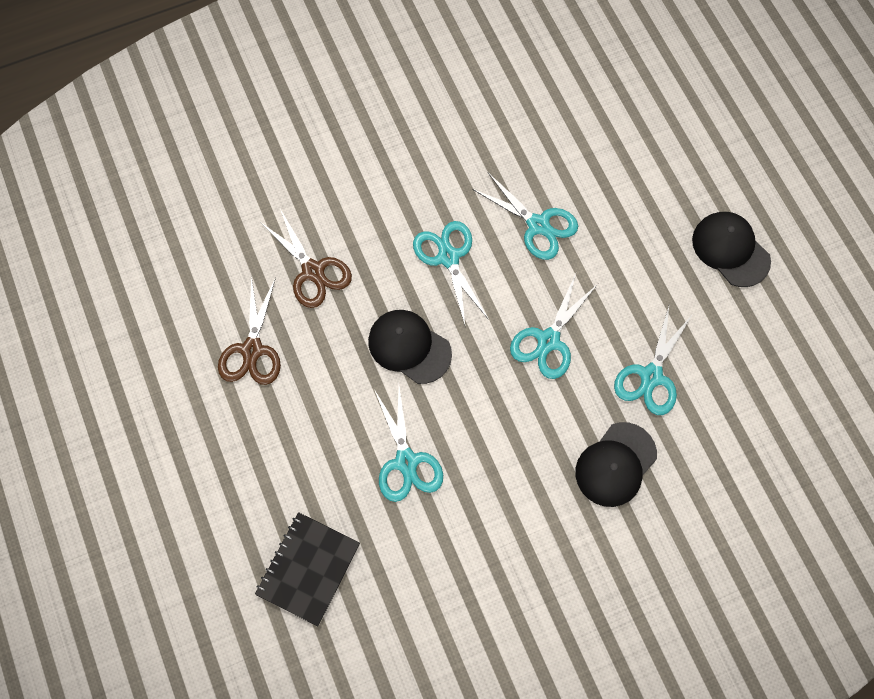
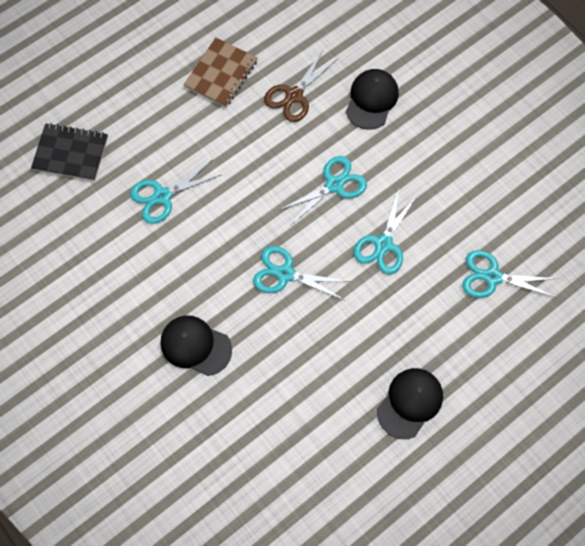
camera: 75 degrees right, 0 degrees up
brown scissors [218,276,281,385] -> brown notebook [183,38,258,107]
black cap [368,310,452,384] -> black cap moved to [346,69,399,130]
turquoise scissors [614,306,693,415] -> turquoise scissors moved to [462,250,559,298]

